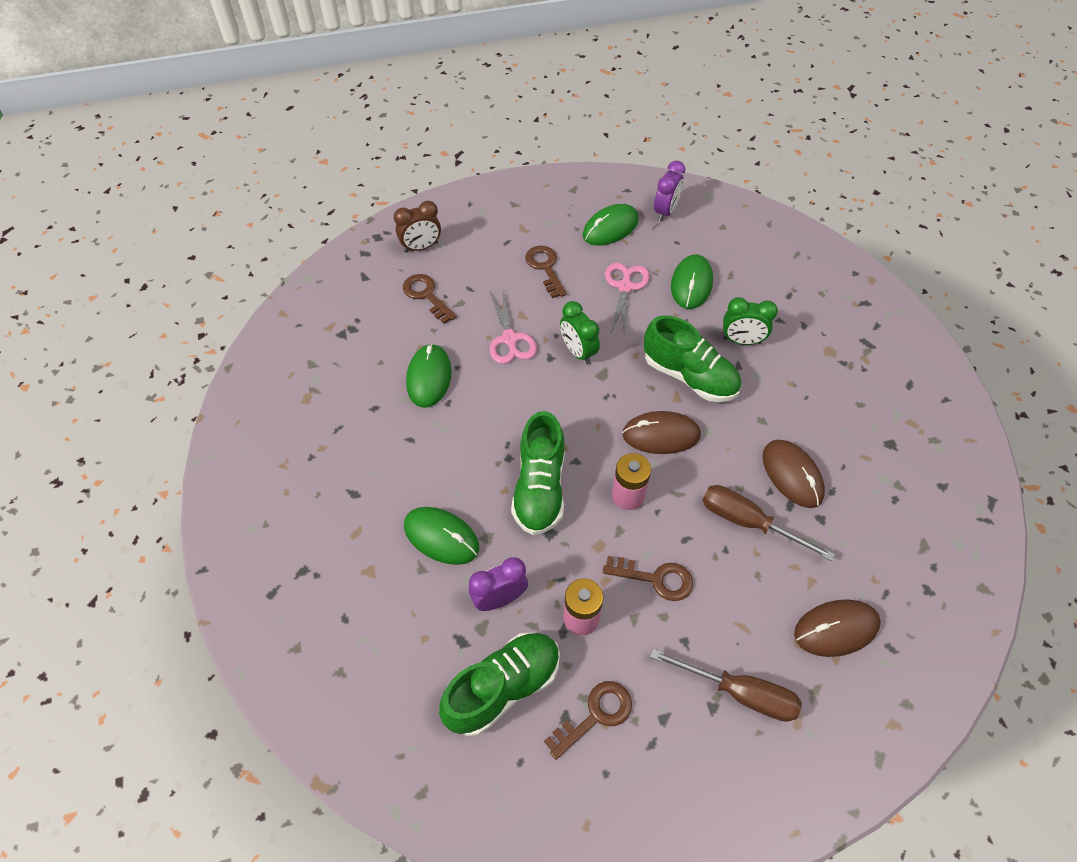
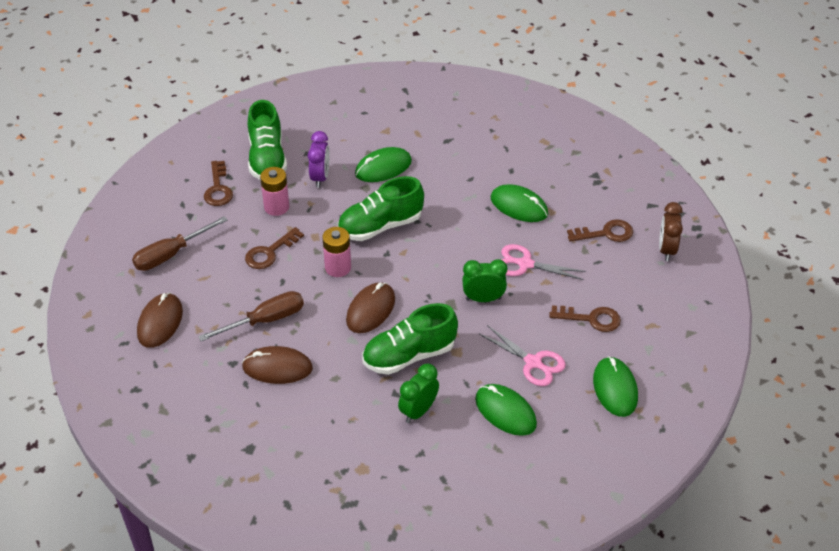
camera: 120 degrees right, 10 degrees down
green shoe [511,411,565,535] -> green shoe turned 60 degrees counterclockwise [338,176,424,241]
purple clock [654,161,685,222] -> none

